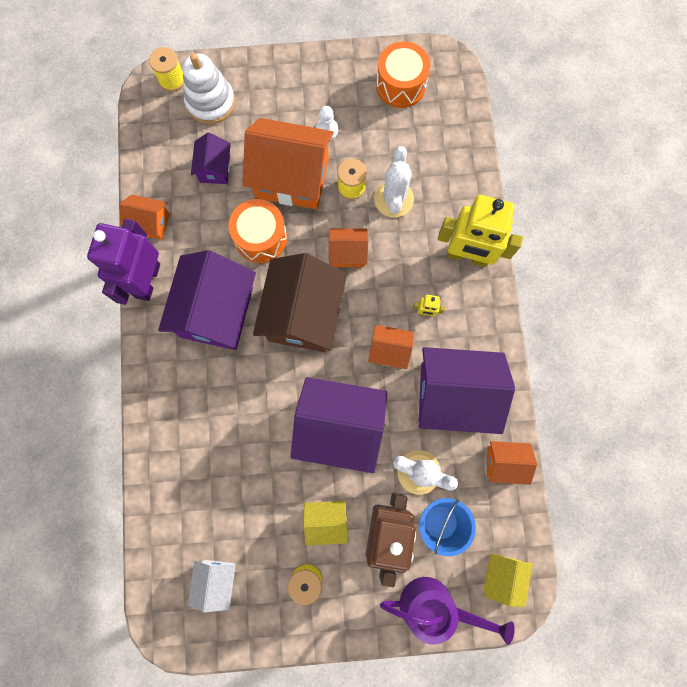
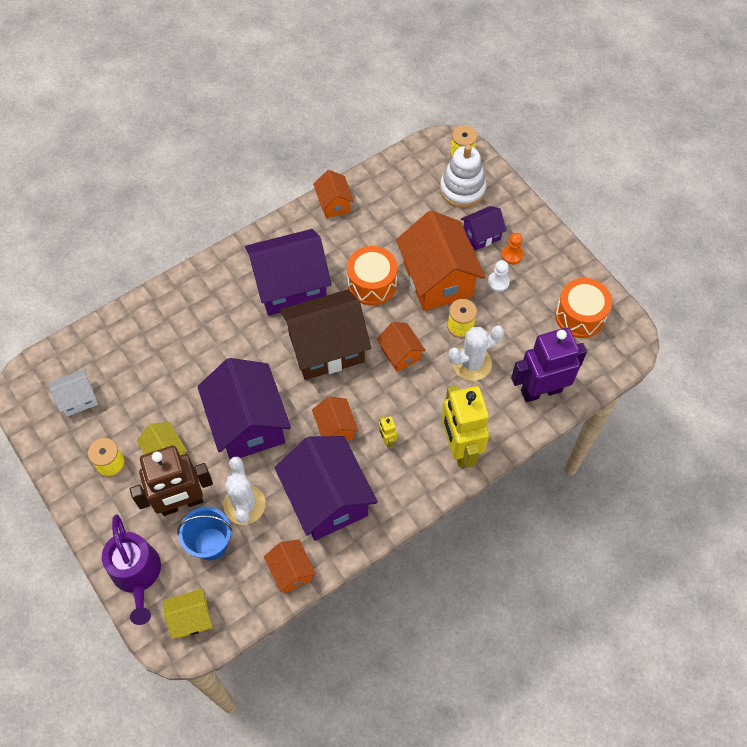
camera: 60 degrees right, 15 degrees down
purple robot [87,218,160,305] -> purple robot moved to [511,327,587,402]
purple house [191,133,231,184] -> purple house moved to [461,206,507,251]
none -> orange pawn [502,233,523,264]

